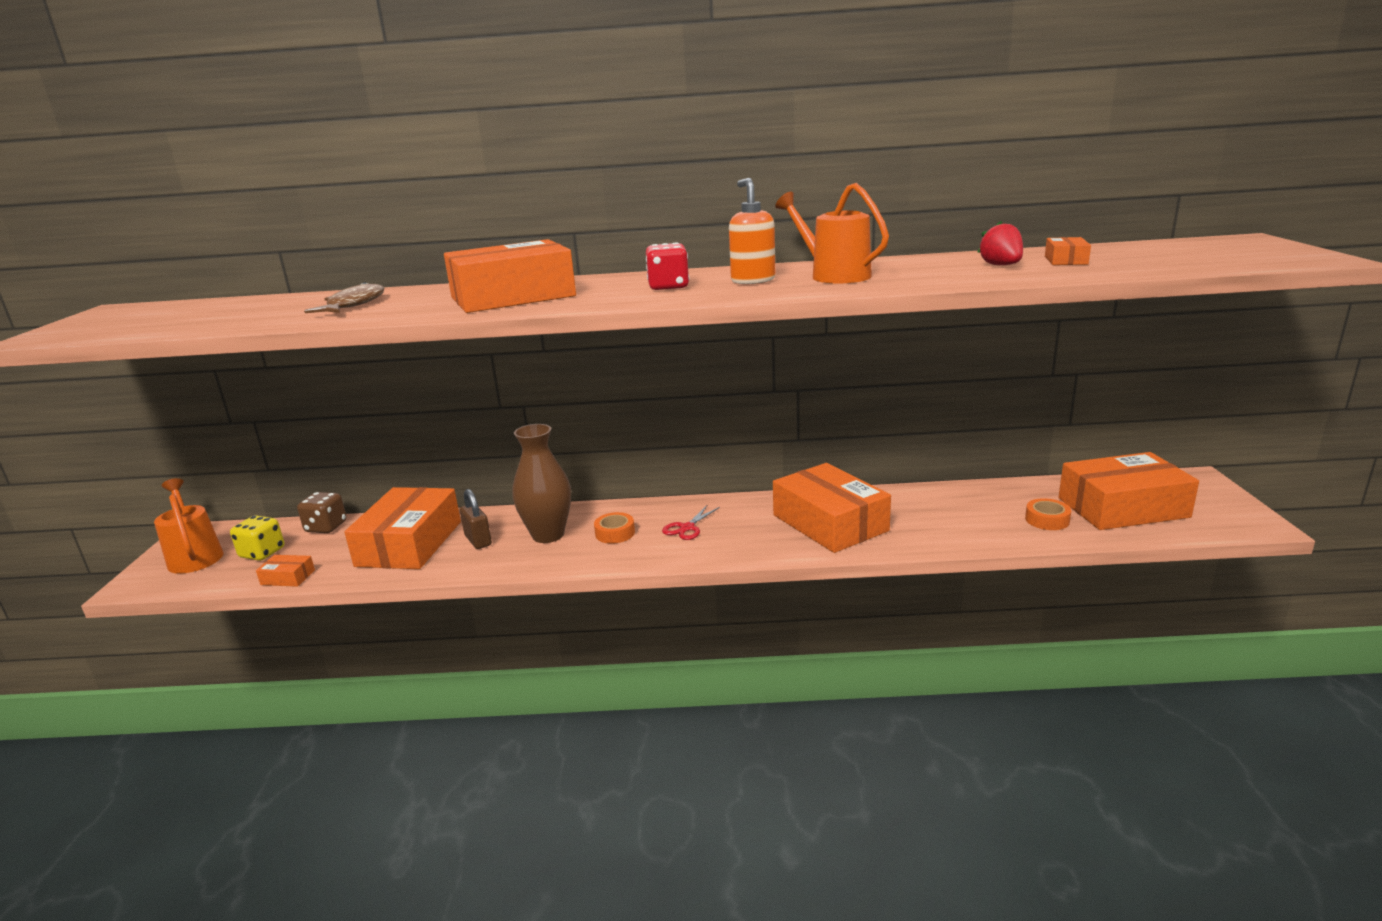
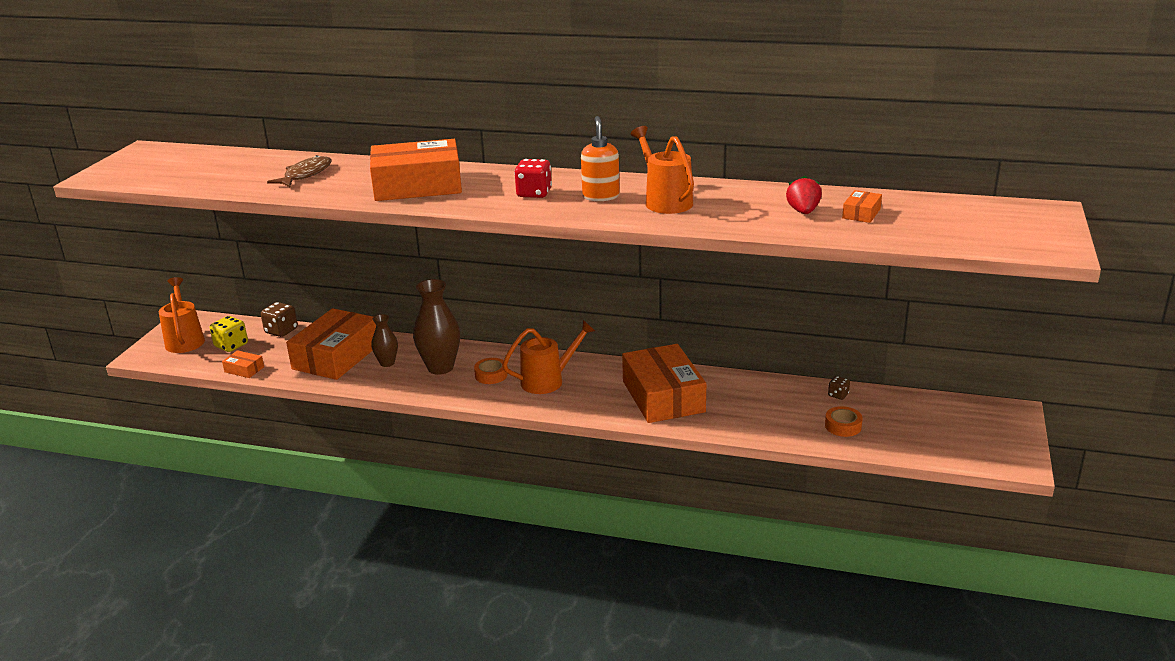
camera: 15 degrees right, 5 degrees up
brown padlock [460,489,492,549] -> brown vase [371,314,398,367]
red scissors [662,505,720,540] -> orange watering can [502,320,595,394]
orange box [1059,452,1199,530] -> none
none -> brown dice [828,376,850,400]

